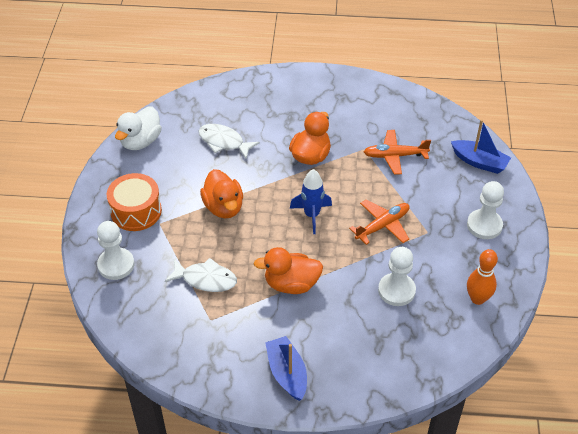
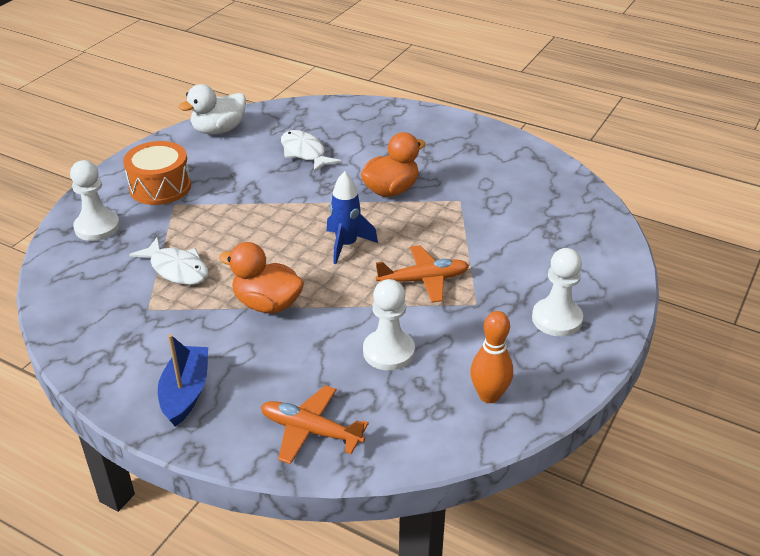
camera: 25 degrees right, 10 degrees down
orange duck [200,169,243,218] -> none
orange plane [364,130,431,175] -> orange plane moved to [261,385,369,464]
blue boat [451,119,511,174] -> none

